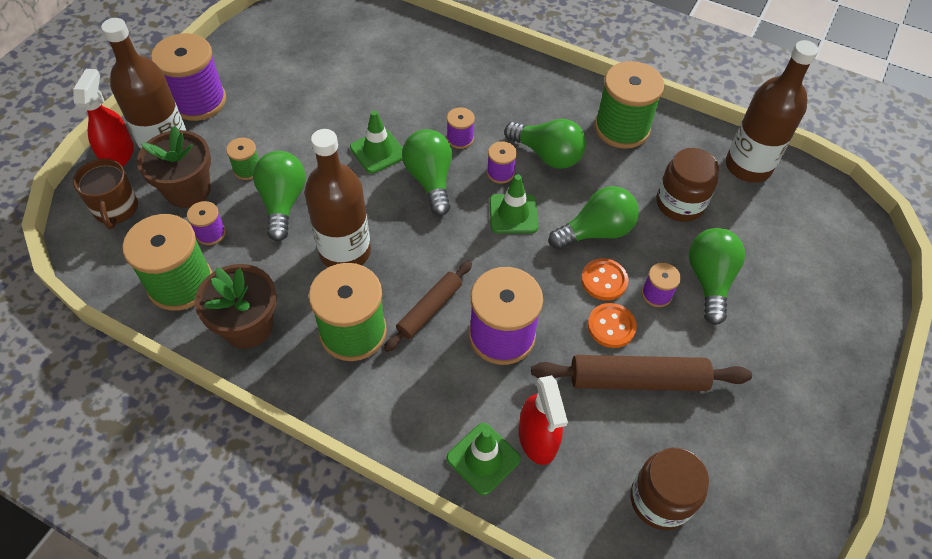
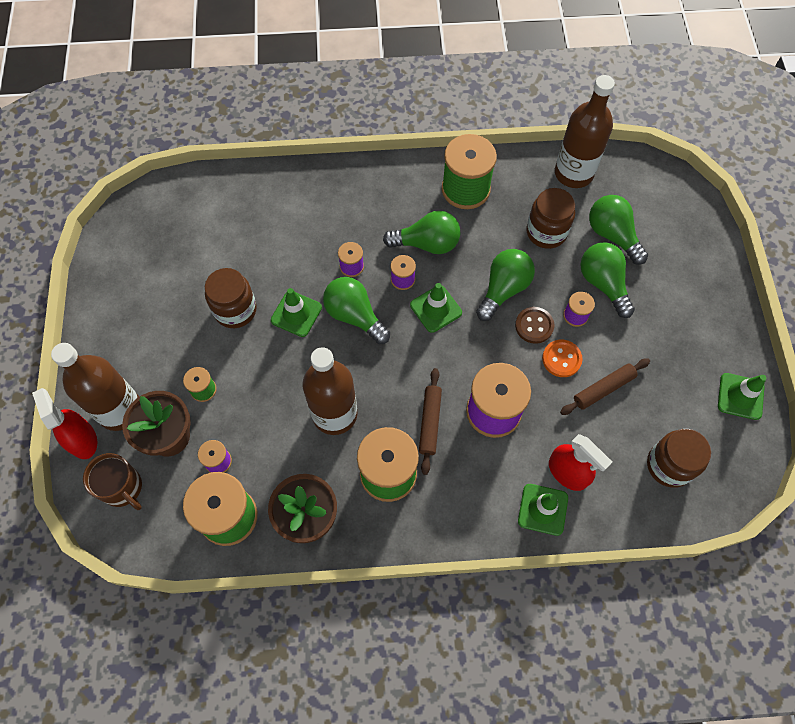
camera: 30 degrees left, 10 degrees up
purple spool [151,33,226,121] -> none
green light bulb [253,151,306,241] -> green light bulb moved to [589,195,648,265]
brown rolling pin [531,355,752,391] -> brown rolling pin [560,358,650,415], size x0.63
orange button [581,258,629,301] -> brown button [515,307,554,344]
none -> brown jar [205,268,257,328]
none -> green traffic cone [718,373,766,420]

